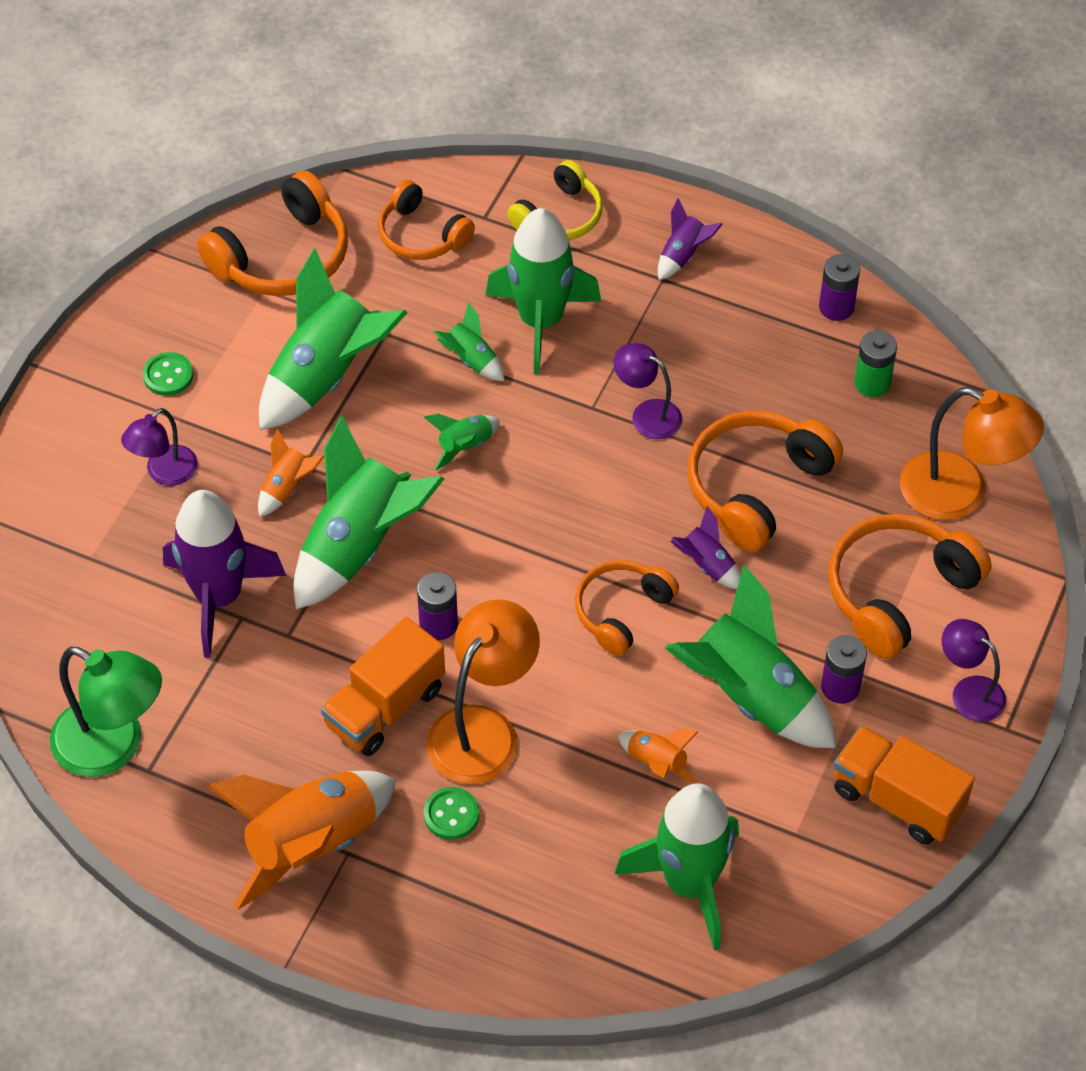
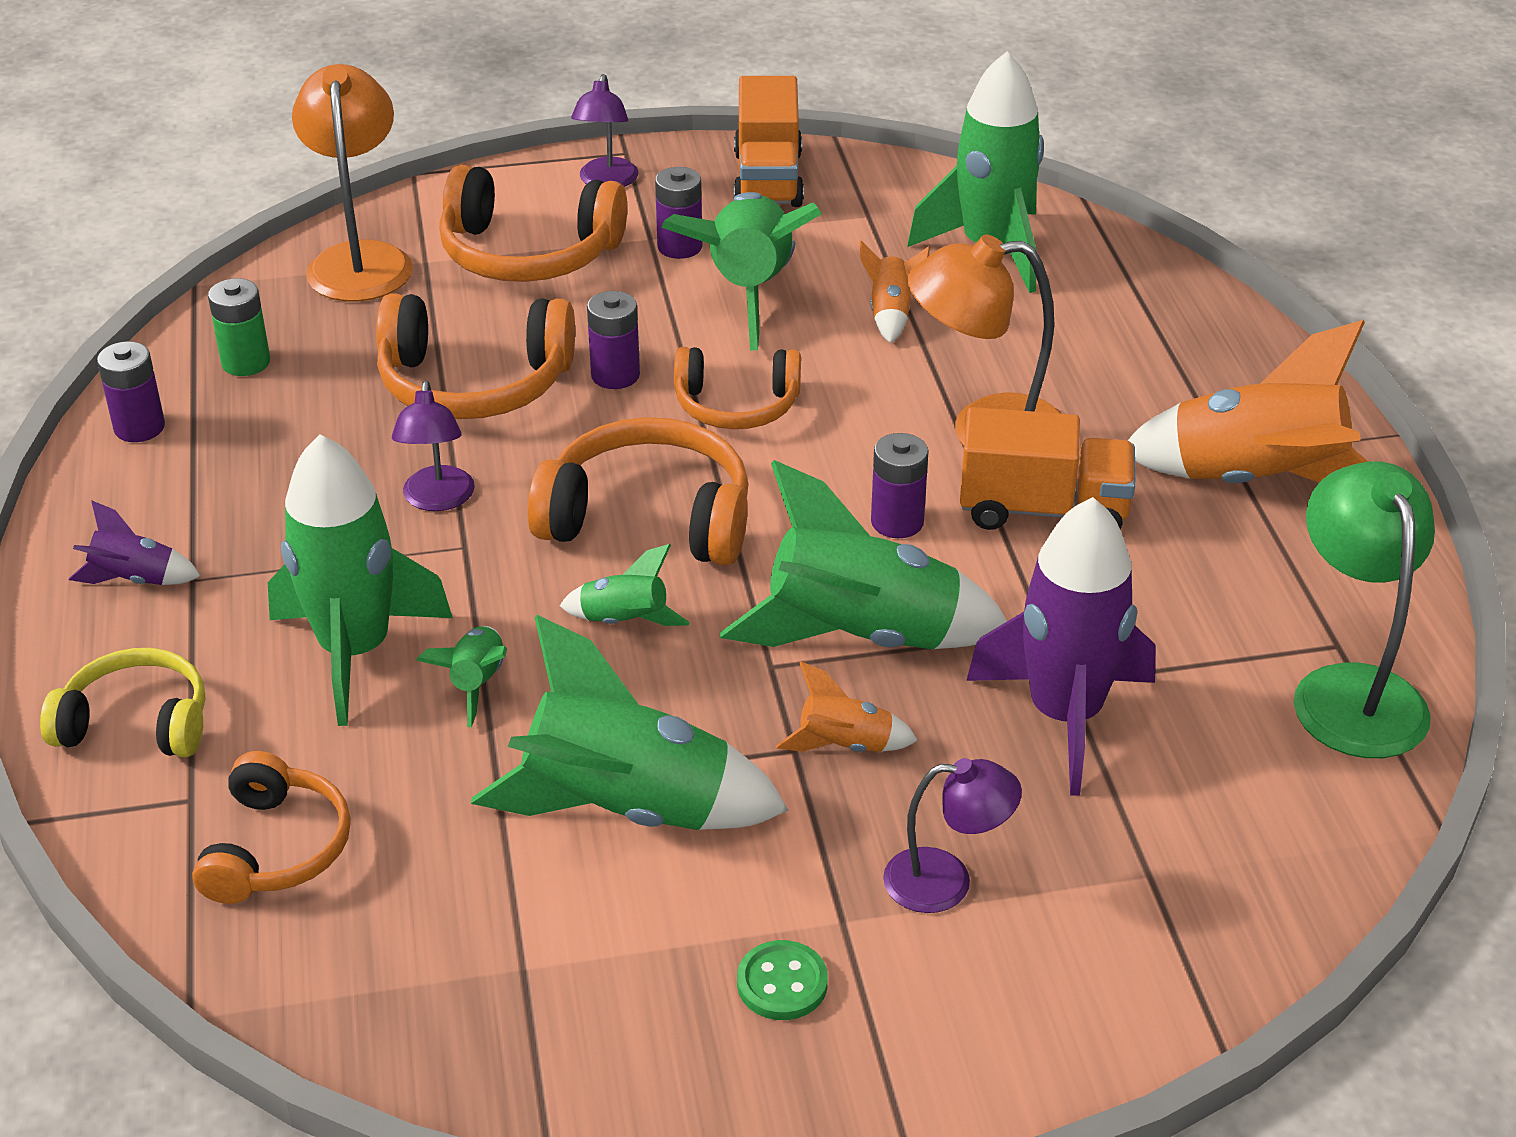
camera: 125 degrees left, 15 degrees down
orange headphones [197,170,348,296] -> orange headphones moved to [527,417,749,565]
green button [424,787,479,840] -> none
purple rocket [670,506,741,589] -> purple battery [587,291,640,389]

